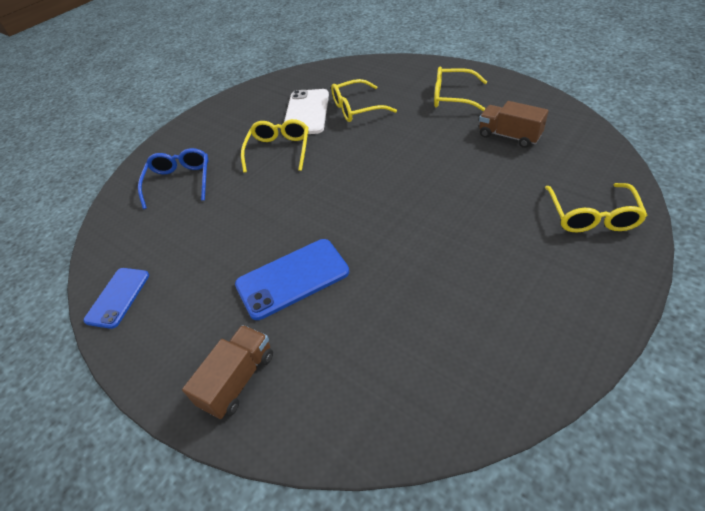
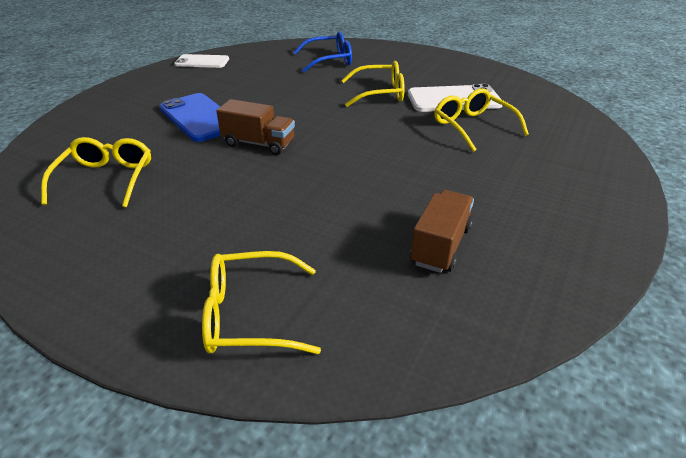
camera: 75 degrees right, 10 degrees down
blue phone [83,268,149,329] -> white phone [174,54,229,68]
brown truck [182,325,273,419] -> brown truck moved to [216,99,295,155]
yellow glasses [434,67,487,111] -> yellow glasses moved to [41,137,151,208]

